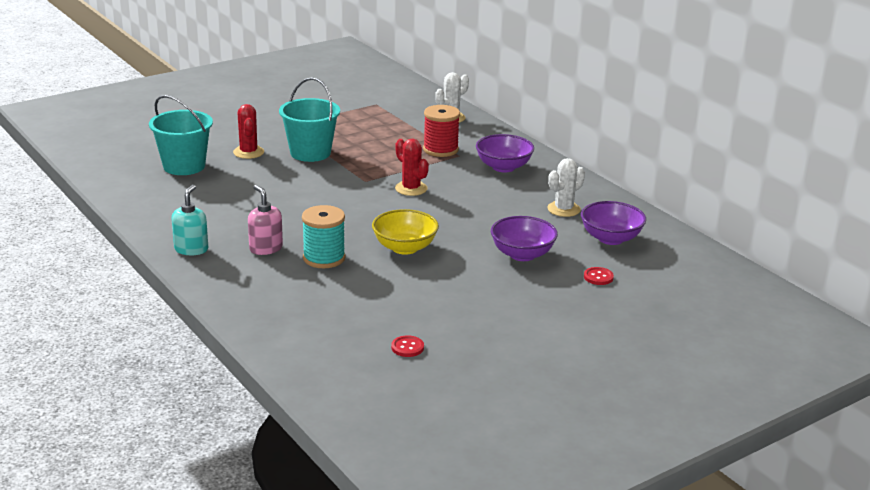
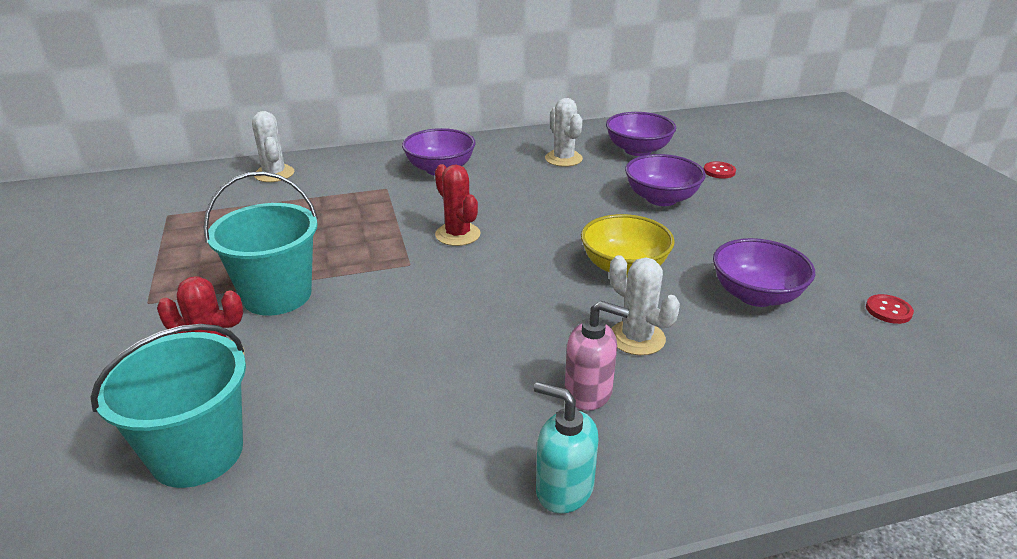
camera: 70 degrees left, 5 degrees up
pink soap dispenser [248,185,283,255] -> pink soap dispenser turned 150 degrees counterclockwise [565,301,630,411]
turquoise spool [302,205,345,268] -> white cactus [609,255,680,355]
red cactus [395,139,429,196] -> red cactus turned 75 degrees clockwise [435,164,481,246]
red spool [423,105,460,157] -> none
none -> purple bowl [713,238,815,307]

